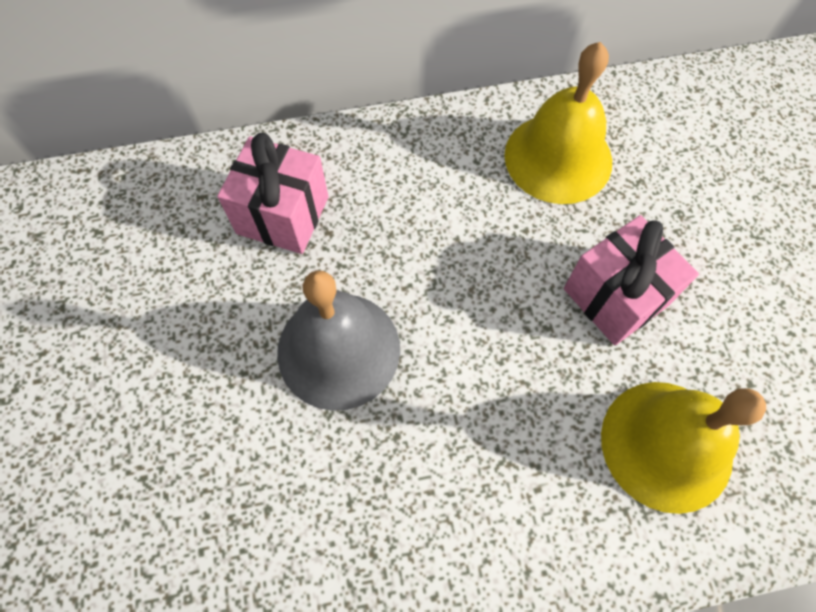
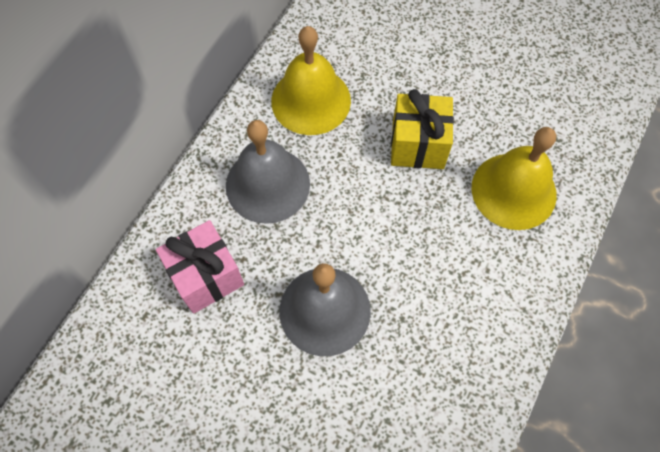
camera: 50 degrees left, 0 degrees up
pink gift [564,215,699,346] -> yellow gift [391,89,454,169]
none -> grey bell [226,120,310,224]

